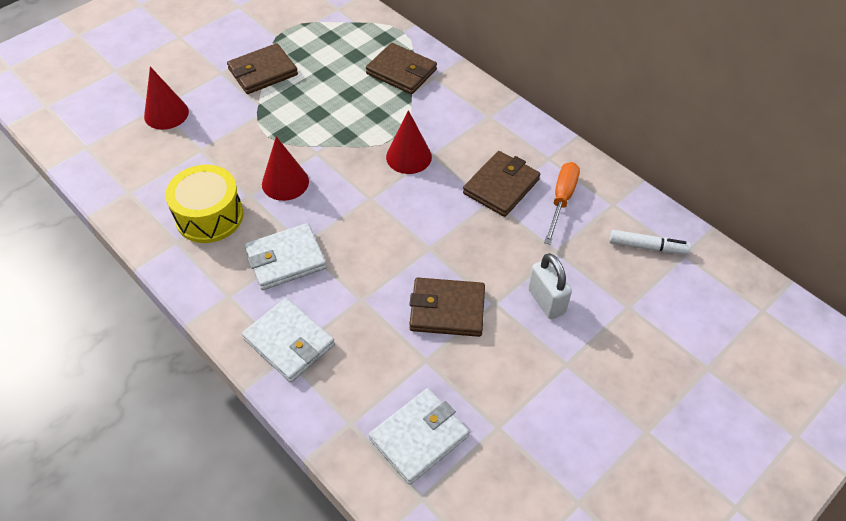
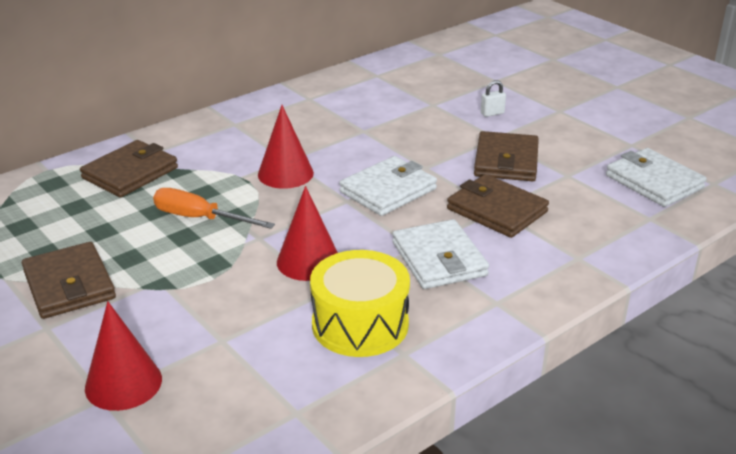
camera: 85 degrees left, 20 degrees down
white wallet [242,298,335,382] -> white wallet moved to [339,156,437,216]
brown wallet [463,151,540,217] -> brown wallet moved to [447,174,549,238]
white padlock [528,253,572,319] -> white padlock [481,80,506,117], size x0.54
orange screwdriver [544,162,580,245] -> orange screwdriver moved to [153,188,275,229]
white marker [609,230,691,255] -> none

